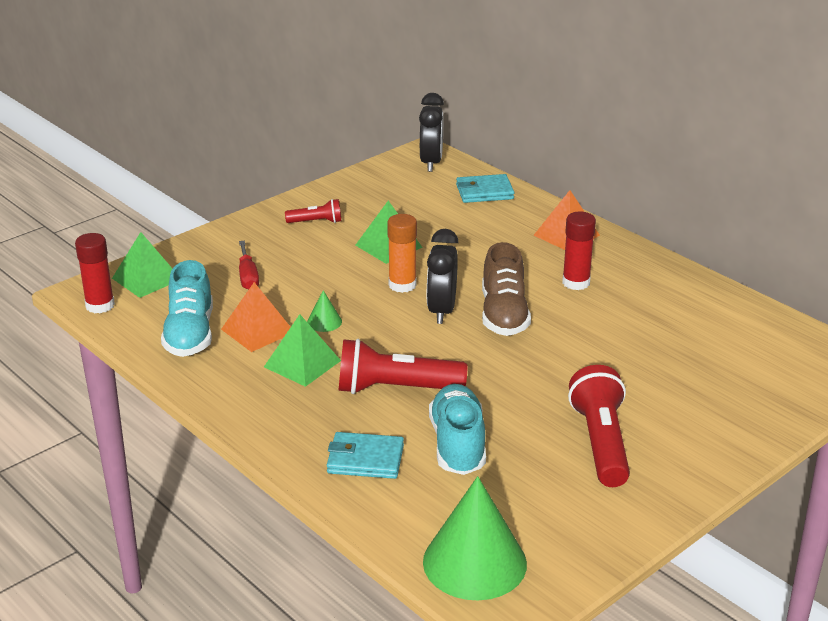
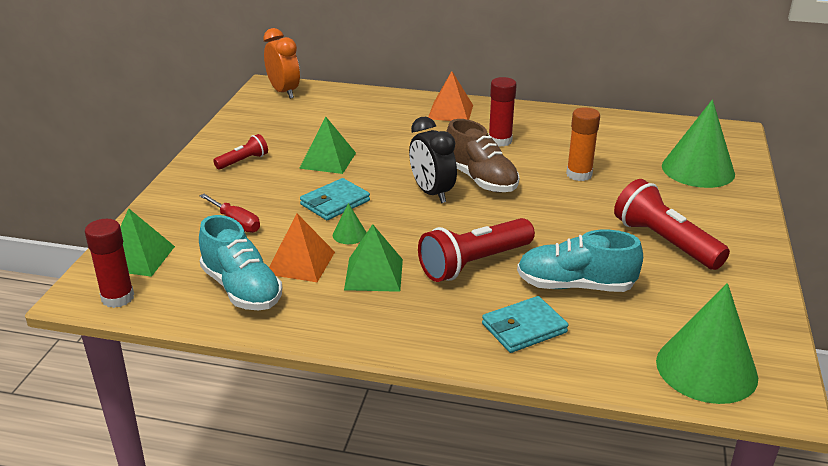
camera: 35 degrees left, 0 degrees up
orange glue stick [387,214,417,293] -> orange glue stick moved to [566,107,600,181]
black clock [419,93,444,172] -> orange clock [263,28,300,99]
turquoise shoe [429,384,486,475] -> turquoise shoe turned 45 degrees counterclockwise [517,230,643,292]
turquoise wallet [456,174,514,203] -> turquoise wallet moved to [300,178,370,220]
none -> green cone [662,100,735,188]

